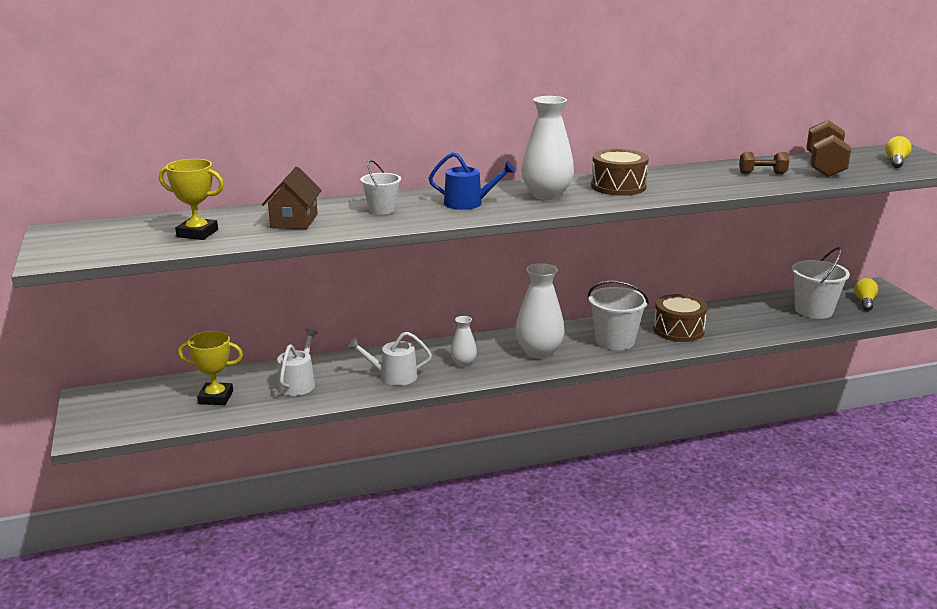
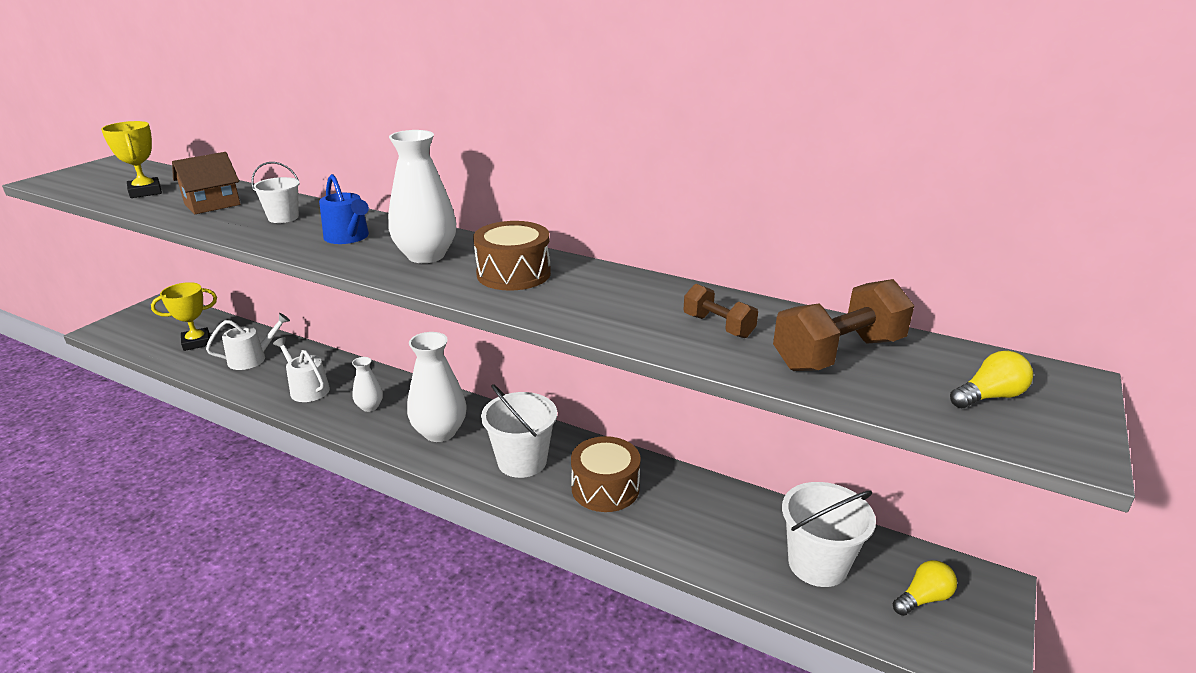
camera: 45 degrees right, 5 degrees up
yellow trophy [178,331,243,405] -> yellow trophy turned 75 degrees counterclockwise [151,282,217,351]

